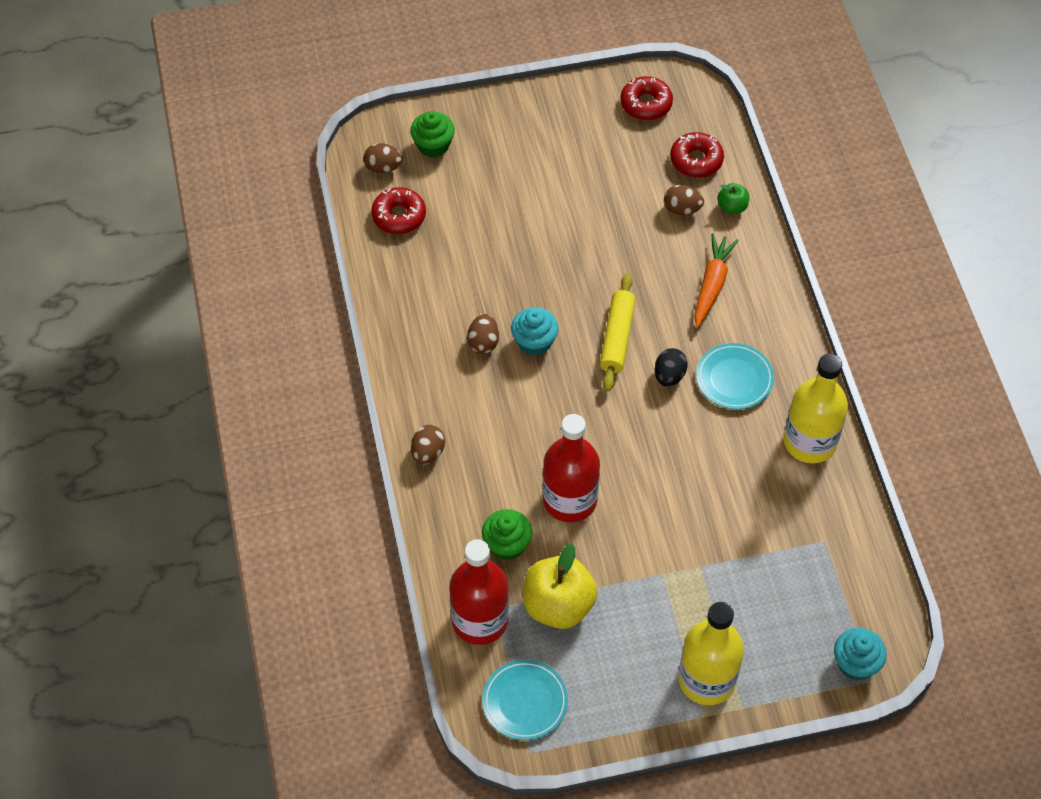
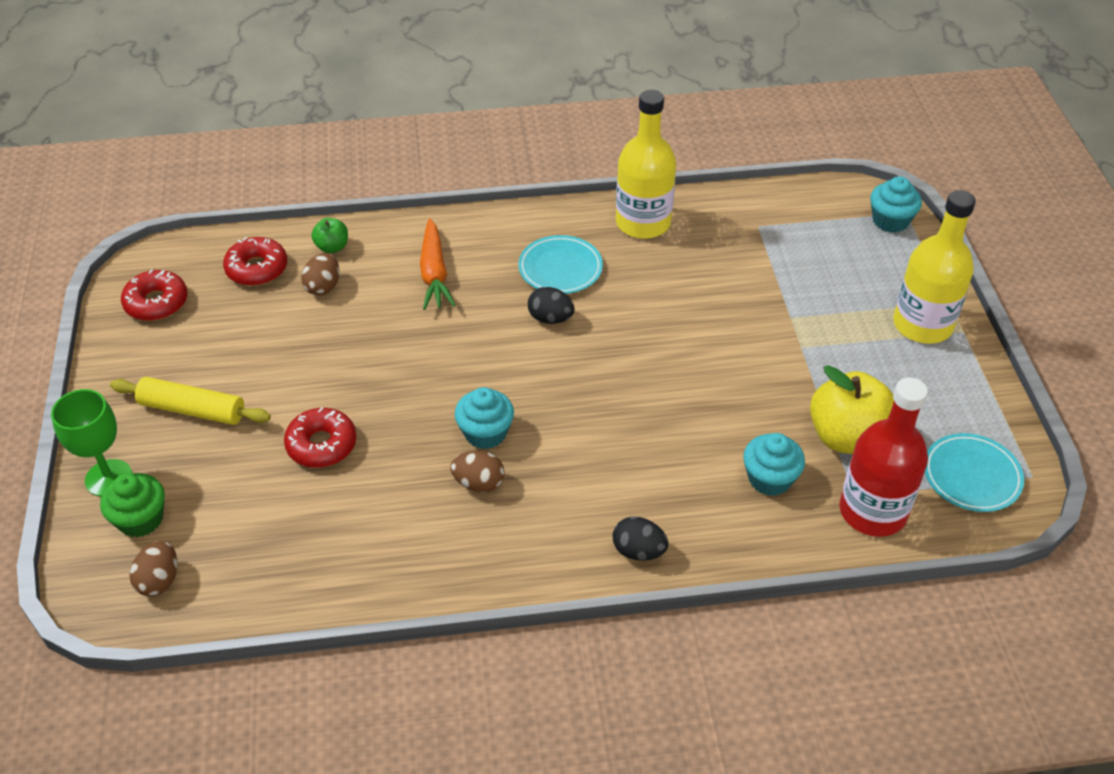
camera: 85 degrees left, 10 degrees down
red donut [371,187,426,234] -> red donut moved to [284,407,356,468]
brown egg [411,425,445,465] -> black egg [613,517,669,561]
green cupcake [482,509,533,561] -> turquoise cupcake [743,433,805,496]
red bottle [543,414,600,522] -> none
yellow rolling pin [600,273,636,392] -> yellow rolling pin moved to [110,377,271,425]
orange carrot [694,233,739,328] -> orange carrot turned 120 degrees counterclockwise [420,218,456,310]
none -> green goblet [51,389,132,497]

